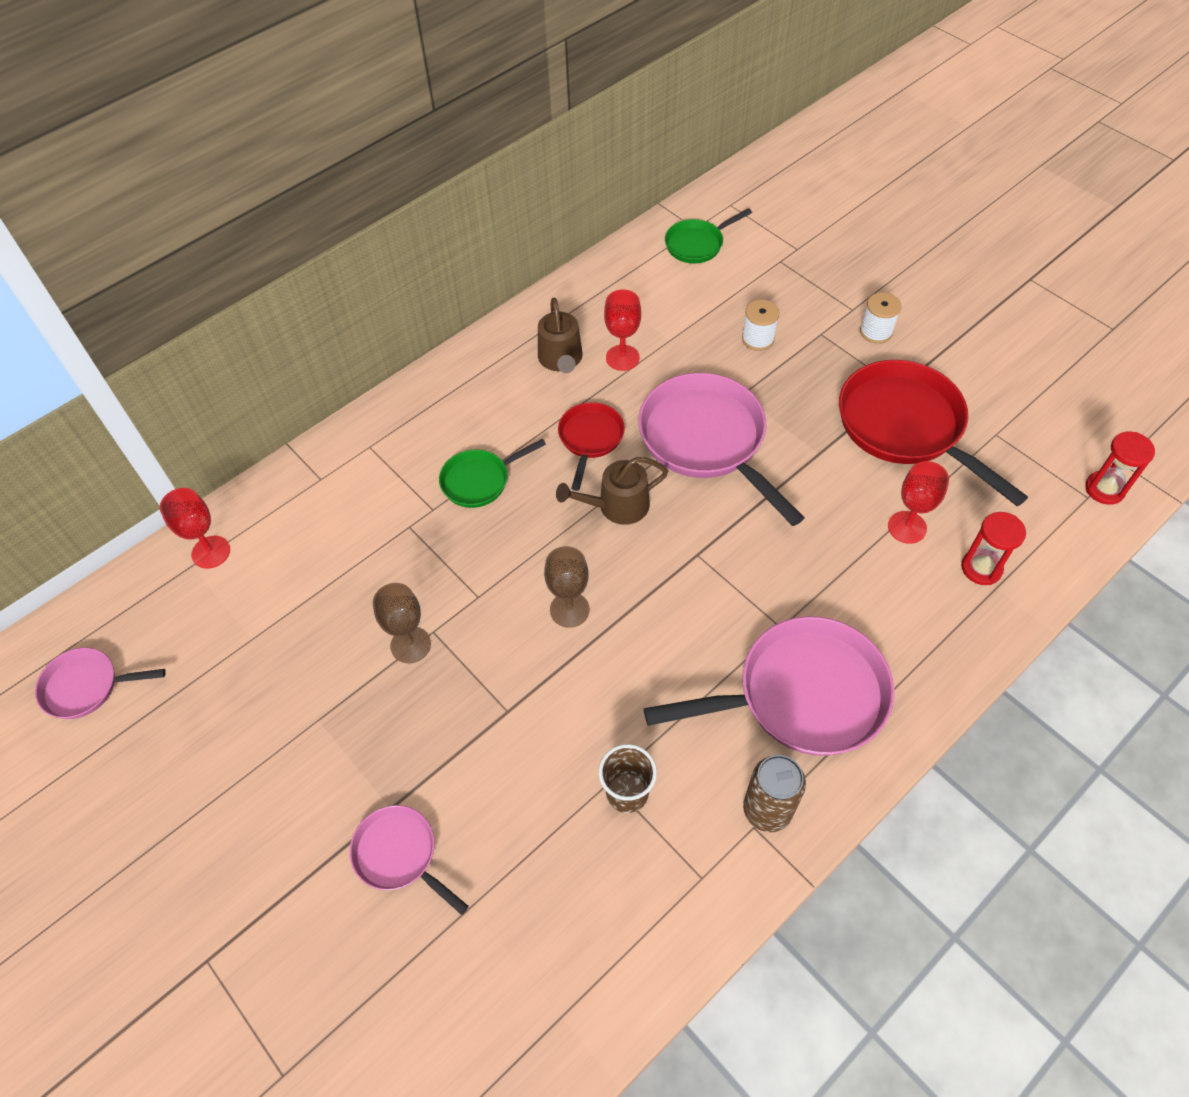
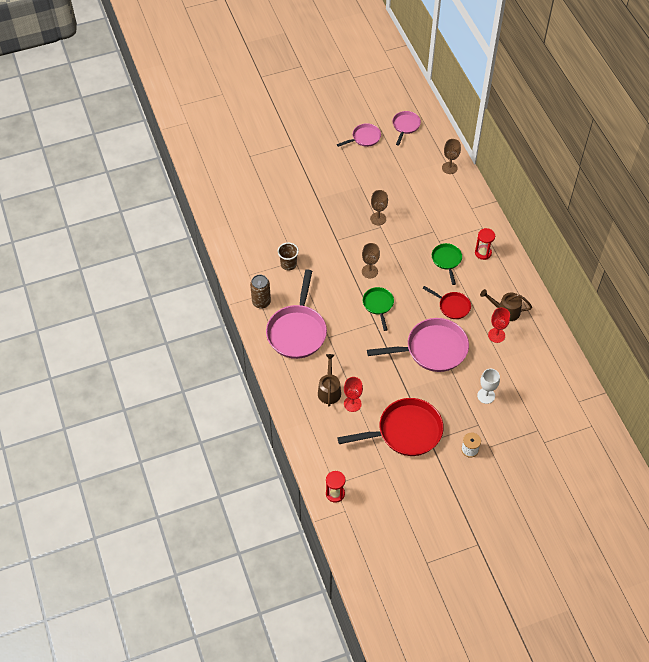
camera: 110 degrees right, 0 degrees up
red goblet [160,488,230,569] -> brown goblet [442,139,461,174]
pink pan [350,805,469,915] -> pink pan moved to [337,123,381,147]
brown watering can [556,457,668,525] -> brown watering can moved to [318,354,341,407]
green pan [665,208,752,264] -> green pan moved to [363,287,394,331]
white spool [742,299,780,351] -> white goblet [477,369,500,404]
red hourglass [961,512,1026,585] -> red hourglass moved to [475,228,495,260]

